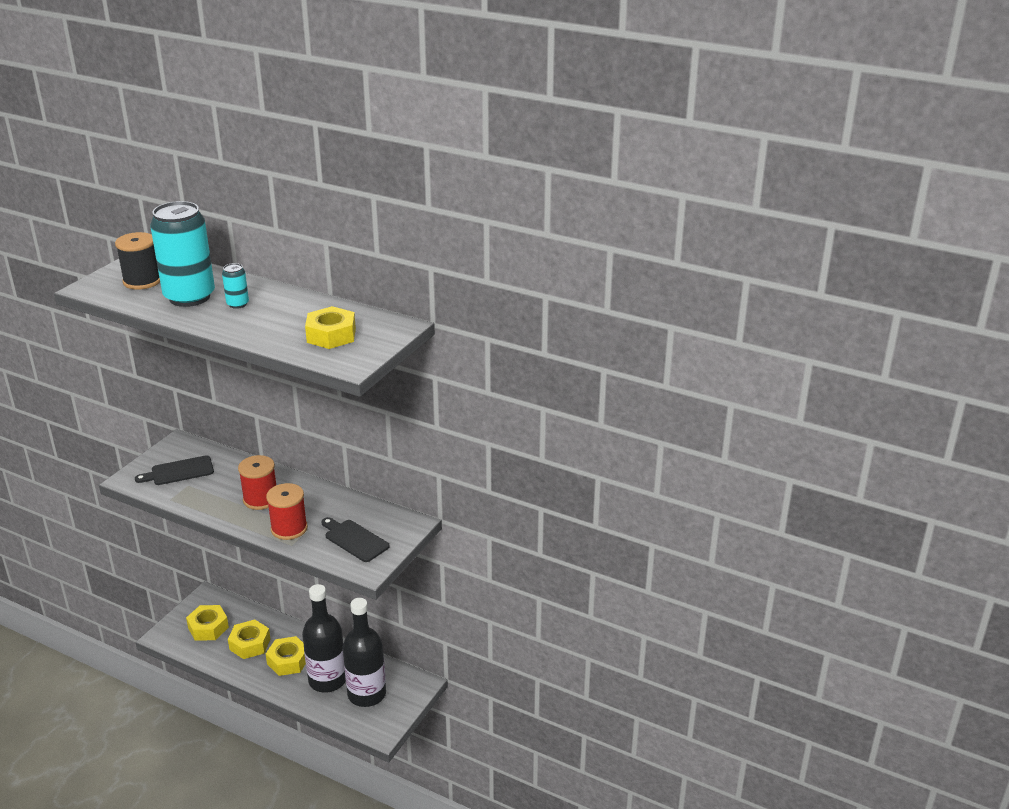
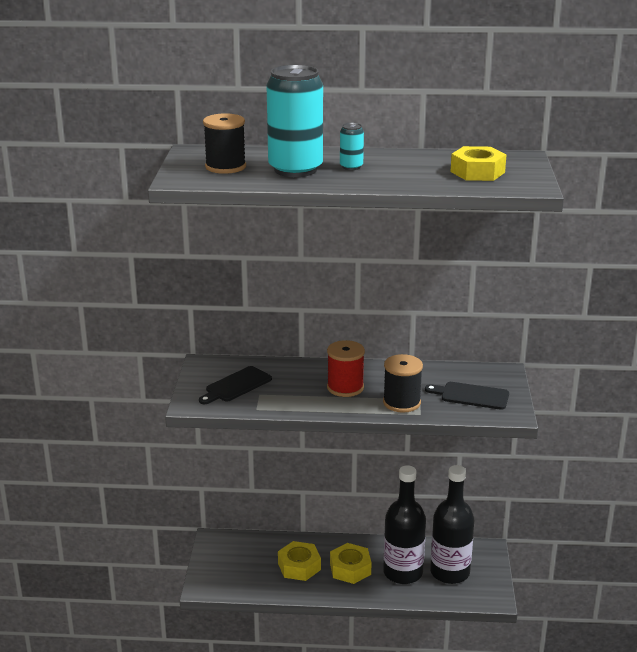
camera: 25 degrees left, 5 degrees down
yellow nut [186,605,229,641] -> none
red spool [266,483,308,540] -> black spool [383,354,423,413]

